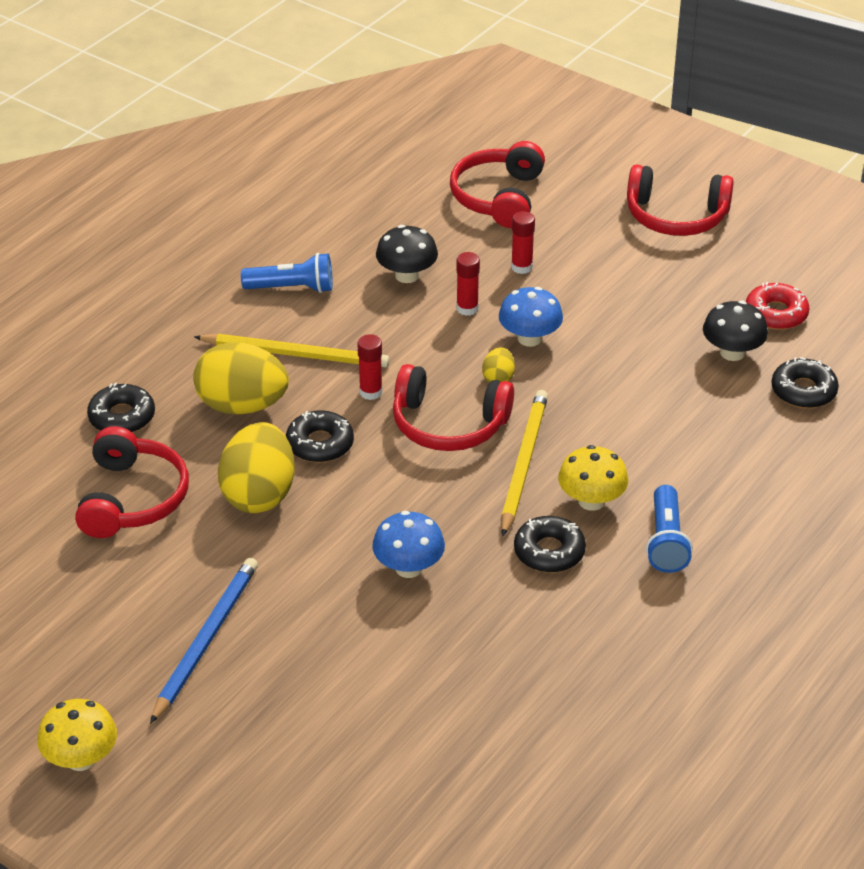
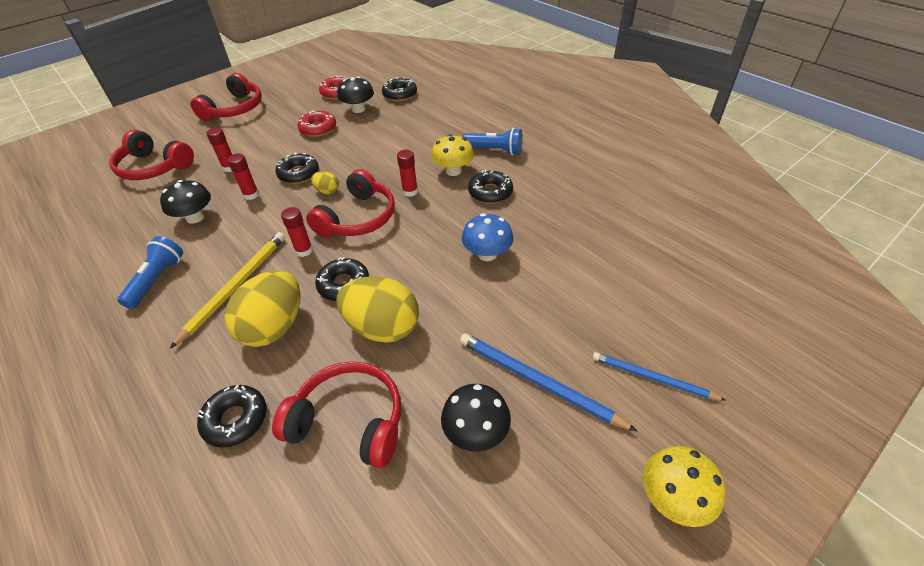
camera: 75 degrees left, 5 degrees up
blue mushroom [499,287,563,347] -> black donut [275,152,319,184]
yellow pencil [501,390,548,536] -> red glue stick [397,150,418,197]
none -> red donut [298,110,336,137]
none -> black mushroom [441,384,511,452]
none -> blue pencil [592,352,726,401]

